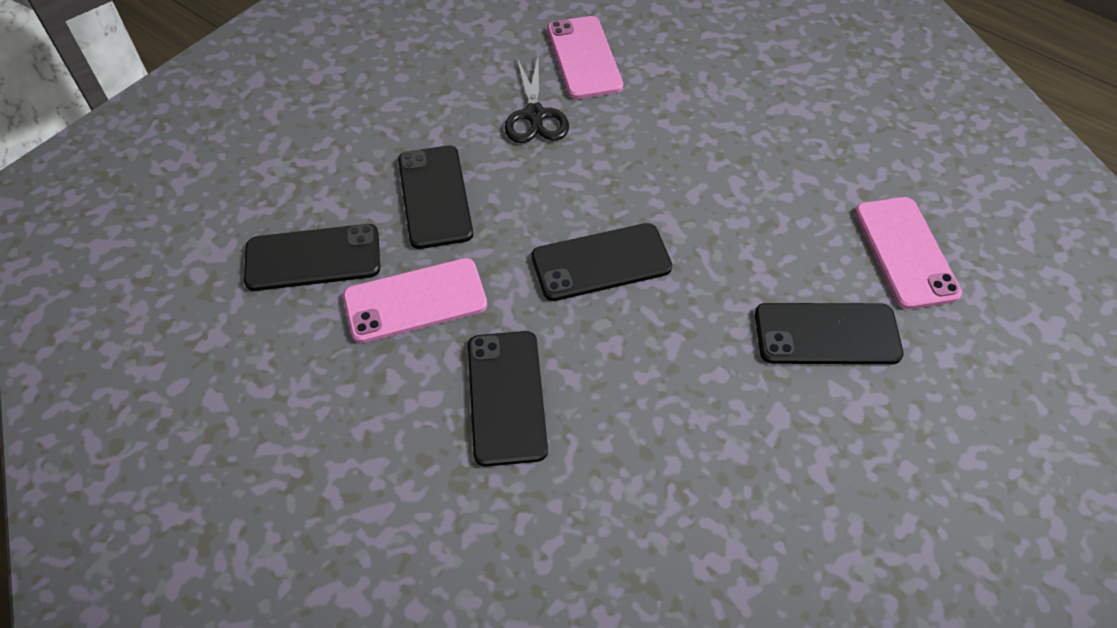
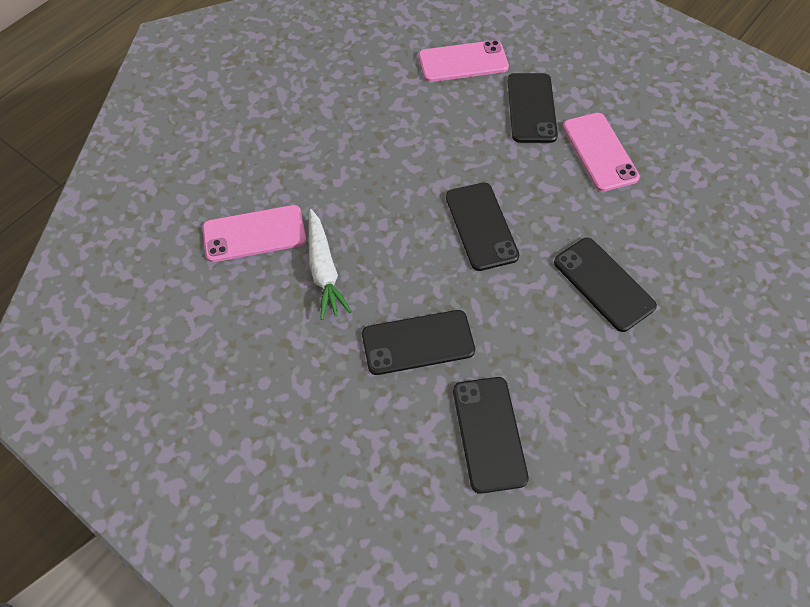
camera: 90 degrees left, 5 degrees up
pink phone [343,258,487,343] -> pink phone moved to [563,113,640,192]
black phone [468,331,548,467] -> black phone turned 60 degrees clockwise [554,238,657,332]
black scissors [505,57,569,143] -> white carrot [309,209,352,320]

